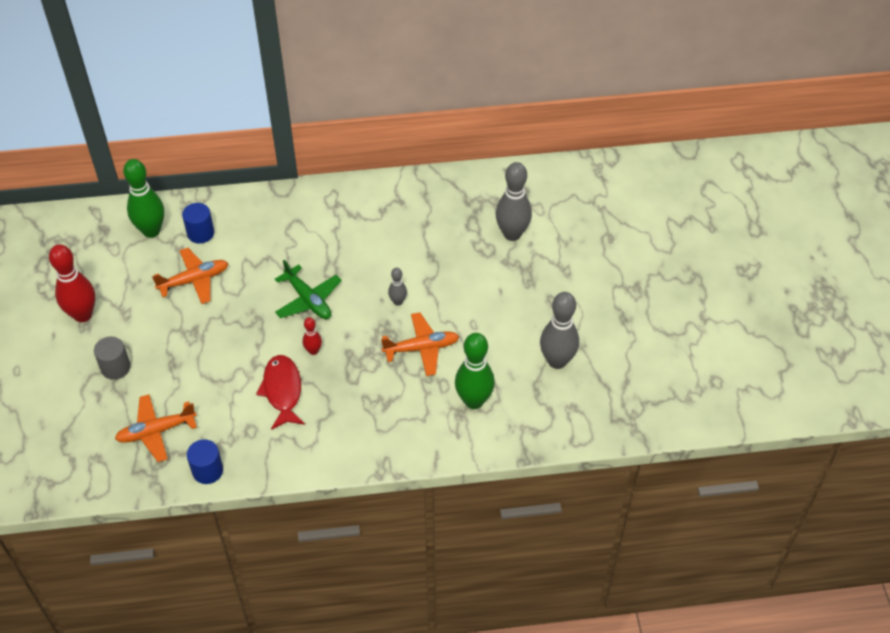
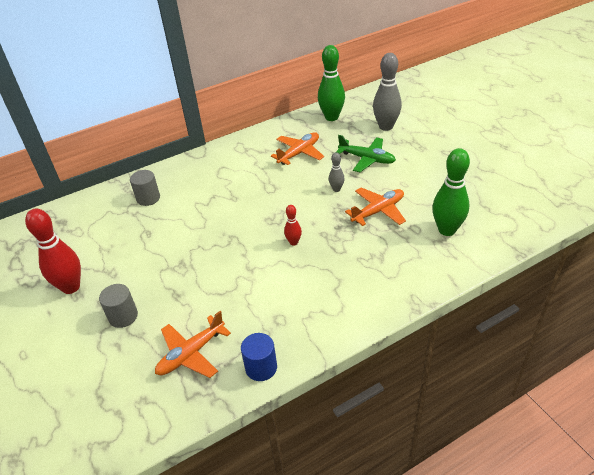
camera: 20 degrees left, 10 degrees down
green bowling pin [123,159,164,238] -> green bowling pin moved to [318,45,345,121]
orange plane [152,248,229,304] -> orange plane moved to [271,132,324,165]
blue cylinder [182,203,214,244] -> grey cylinder [130,170,160,206]
red fish [256,355,305,430] -> none
green plane [275,260,342,319] -> green plane moved to [336,135,396,172]
grey bowling pin [540,292,579,369] -> none

